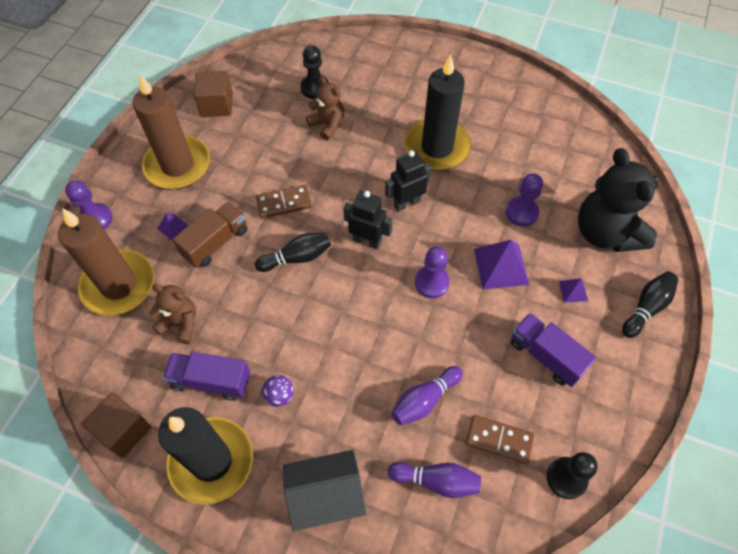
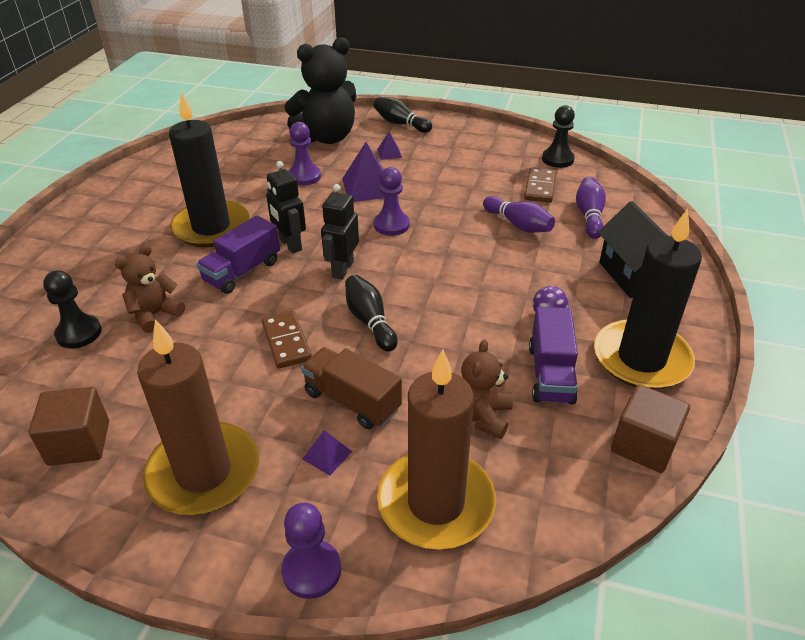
camera: 95 degrees left, 20 degrees down
purple truck [511,313,597,387] -> purple truck moved to [196,216,280,294]

